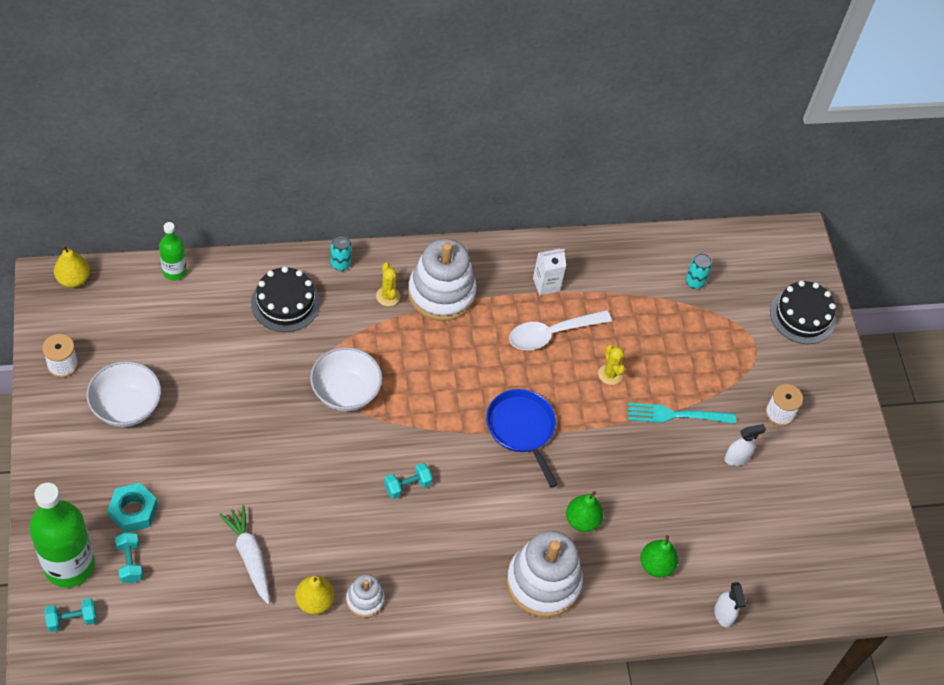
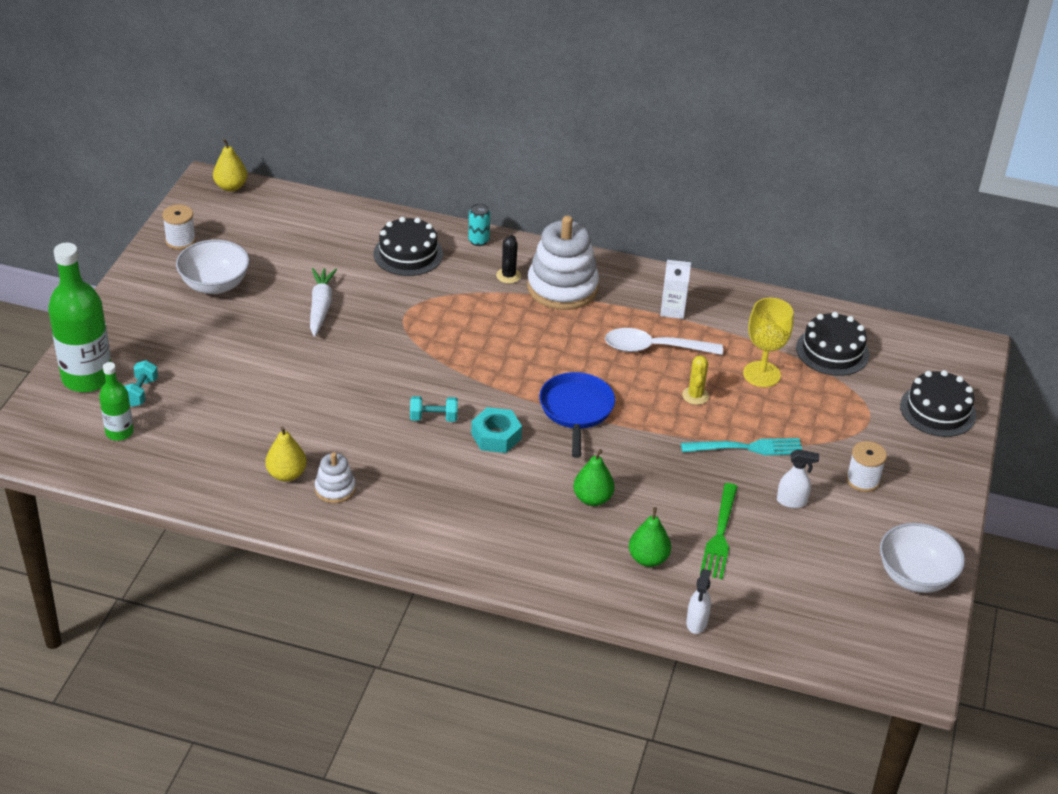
camera: 30 degrees right, 15 degrees down
turquoise dumbbell [45,598,97,632] -> none
turquoise nut [108,483,158,532] -> turquoise nut moved to [471,407,522,453]
green bottle [159,222,187,280] -> green bottle moved to [99,362,134,441]
white carrot [219,505,270,604] -> white carrot moved to [310,268,337,337]
white bowl [310,347,382,411] -> white bowl moved to [880,523,965,593]
yellow cactus [376,262,400,306] -> black cactus [496,235,521,284]
white stacking toy [506,531,583,617] -> none
turquoise fork [628,403,736,424] -> turquoise fork turned 150 degrees clockwise [681,438,802,455]
turquoise can [686,253,712,289] -> black cake [796,312,869,376]
none -> green fork [700,483,738,579]
none -> yellow goblet [743,298,793,387]

